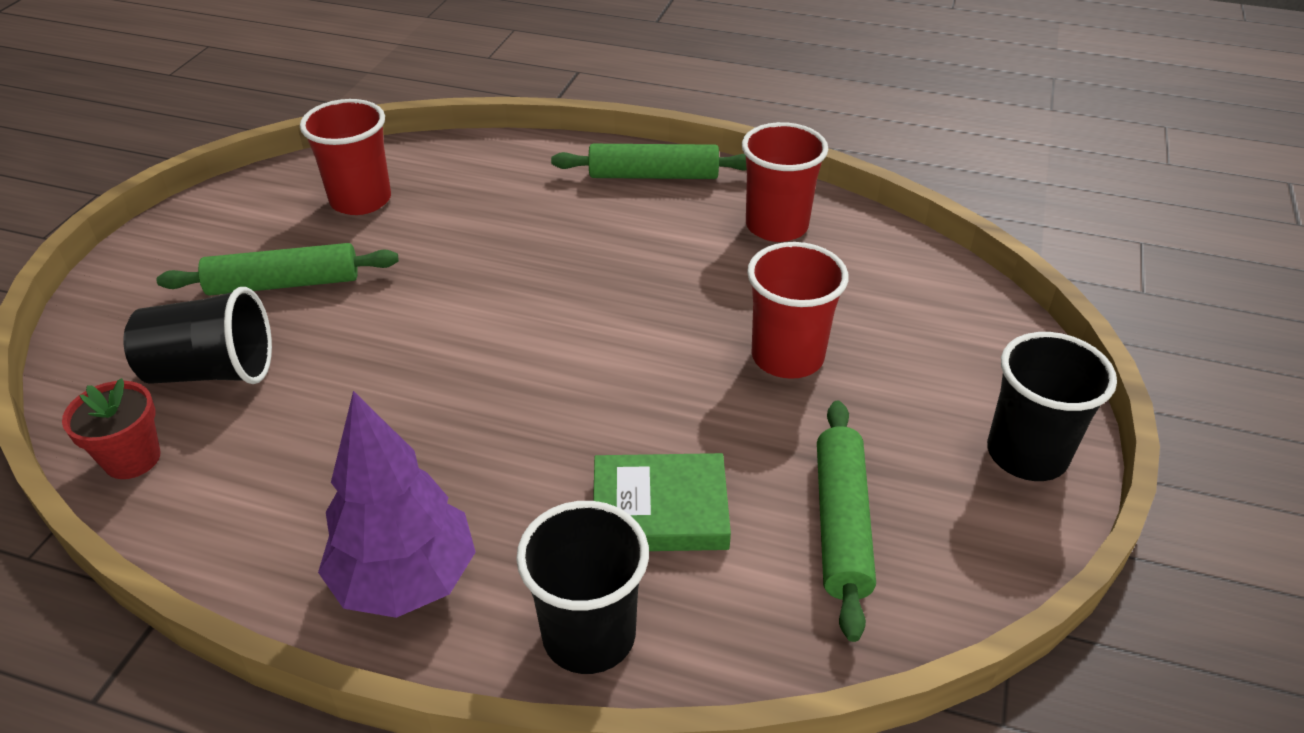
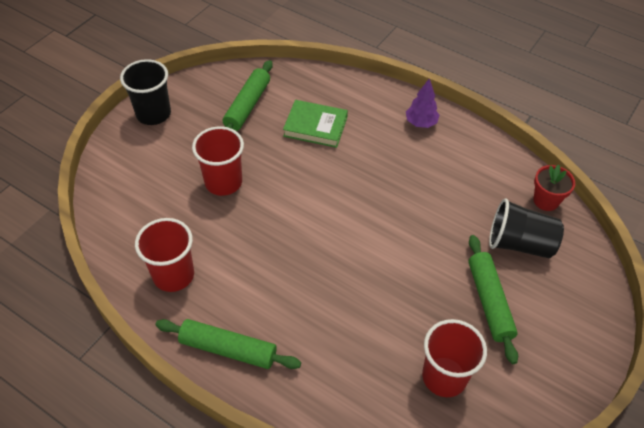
camera: 165 degrees left, 10 degrees up
green rolling pin [156,243,399,296] -> green rolling pin turned 75 degrees clockwise [468,235,518,364]
purple tree [318,391,476,618] -> purple tree [406,79,440,128], size x0.58
black cup [516,501,649,674] -> none

